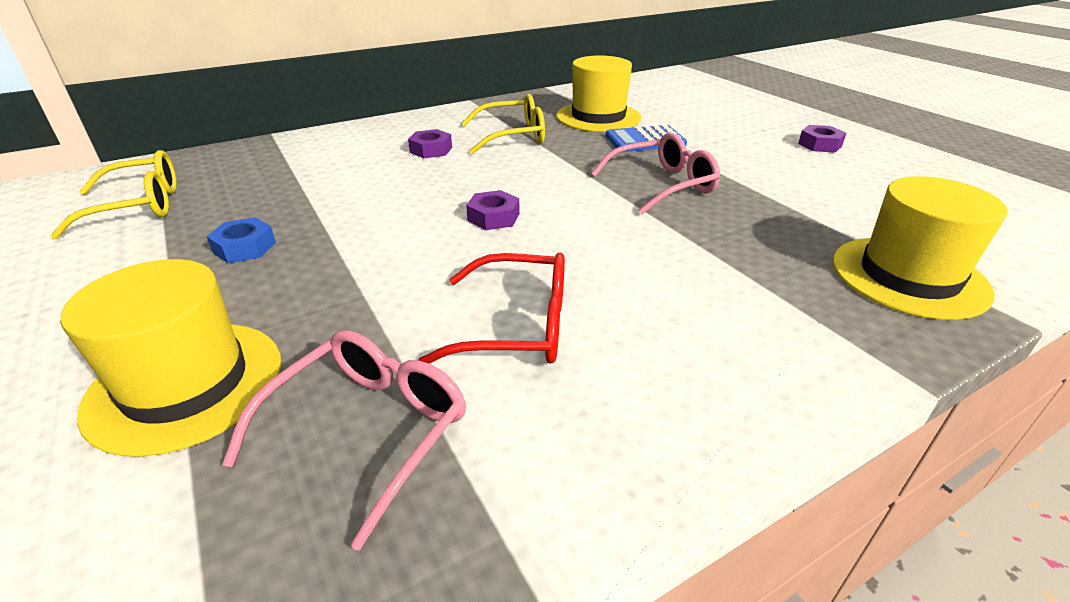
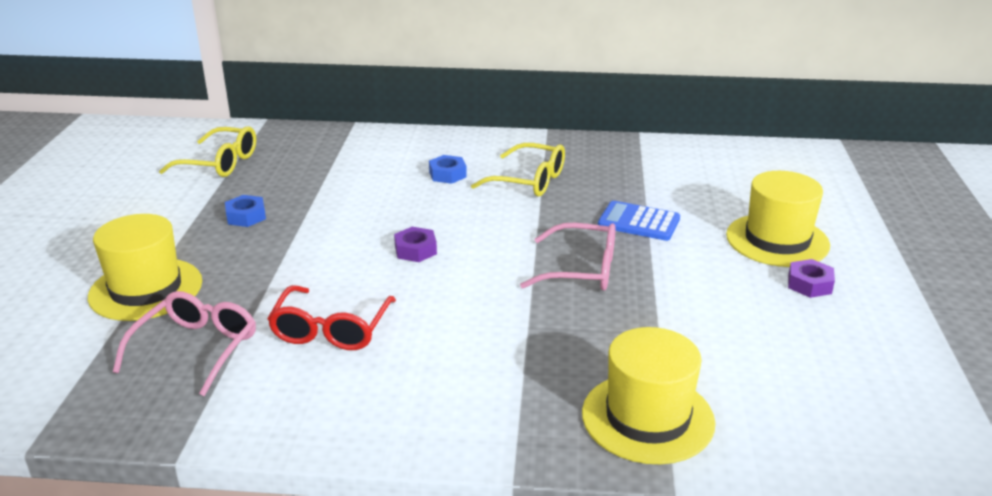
camera: 35 degrees right, 5 degrees down
pink glasses [222,330,466,551] -> pink glasses turned 45 degrees counterclockwise [113,291,256,396]
purple nut [408,129,452,158] -> blue nut [429,155,467,184]
red glasses [419,253,565,364] -> red glasses turned 60 degrees clockwise [267,285,396,350]
yellow hat [556,56,641,132] -> yellow hat moved to [726,171,830,267]

